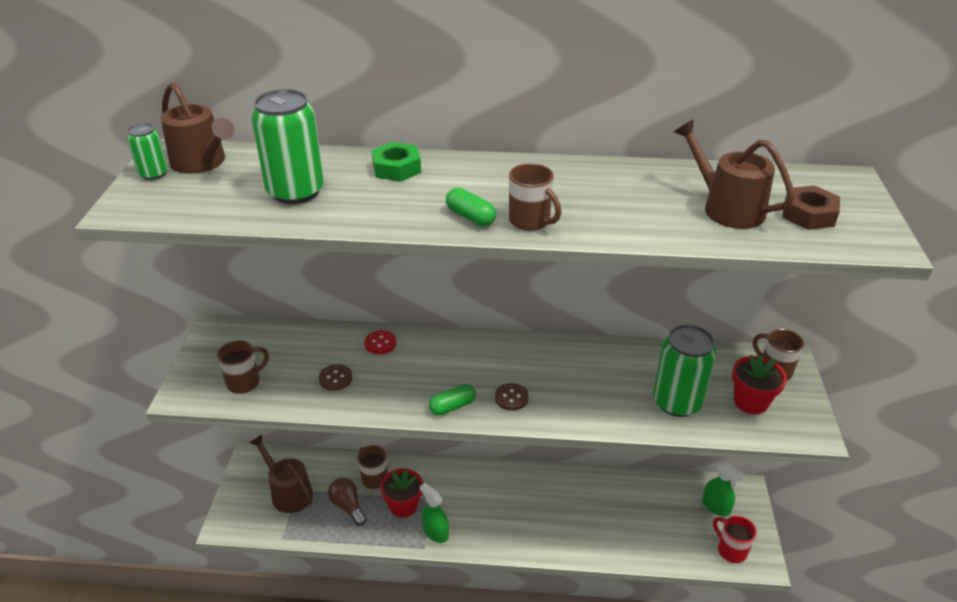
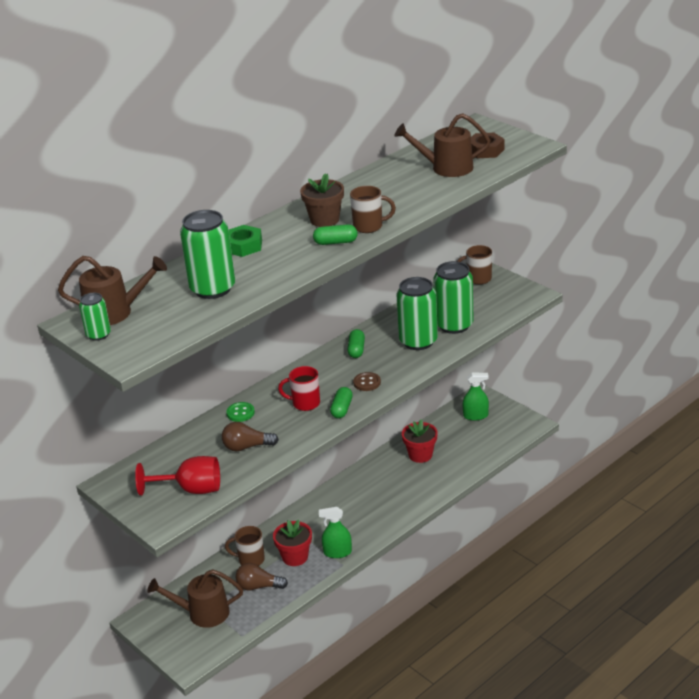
camera: 45 degrees left, 5 degrees down
brown mug [217,340,269,394] -> red goblet [135,456,220,496]
brown button [319,364,352,391] -> brown light bulb [222,422,279,451]
red button [365,330,396,354] -> green button [226,402,255,422]
red mug [713,516,757,563] -> red mug moved to [278,366,320,411]
red flower pot [732,355,787,414] -> red flower pot moved to [402,420,438,463]
none -> brown flower pot [300,173,344,227]
none -> green capsule [347,329,365,358]
none -> green can [397,277,438,350]

